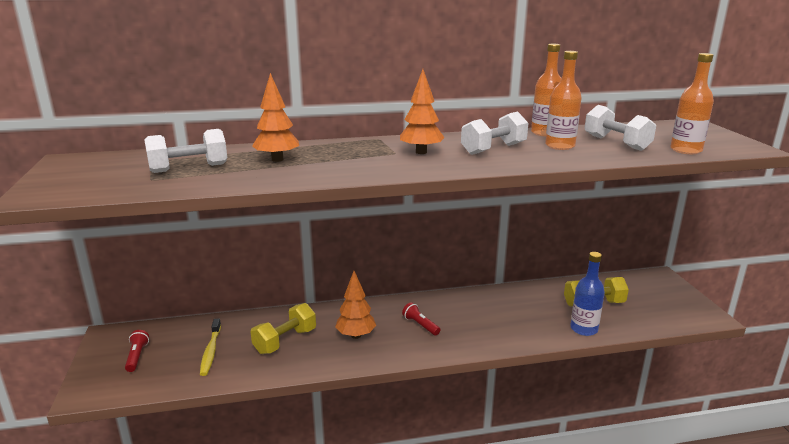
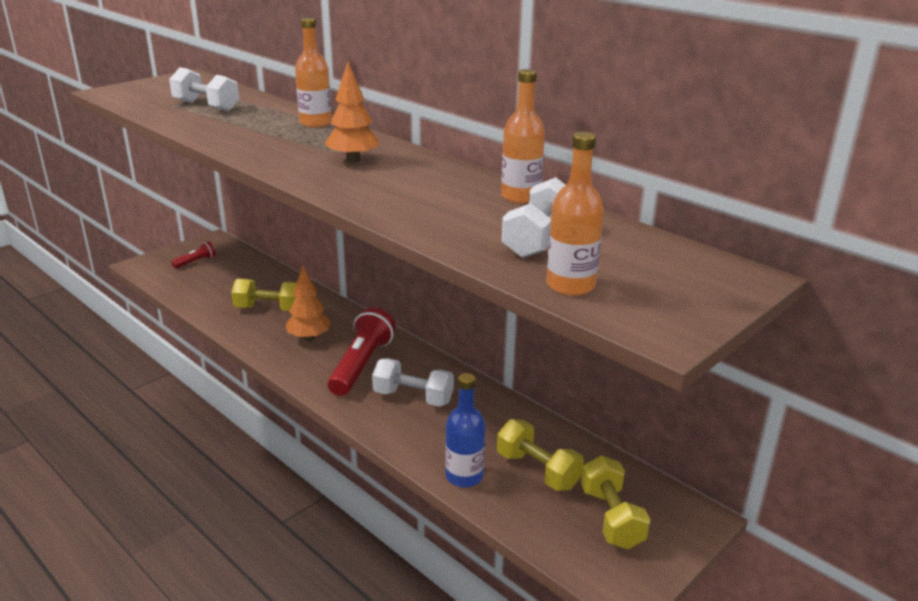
camera: 55 degrees right, 5 degrees up
yellow toothbrush [200,319,221,376] -> none
orange tree [252,73,299,162] -> none
red flashlight [402,302,440,335] -> red flashlight [328,308,395,396], size x2.04
white dumbbell [461,112,529,155] -> white dumbbell moved to [372,358,454,407]
orange bottle [545,51,582,150] -> orange bottle moved to [295,18,332,128]
none -> yellow dumbbell [581,455,651,549]

